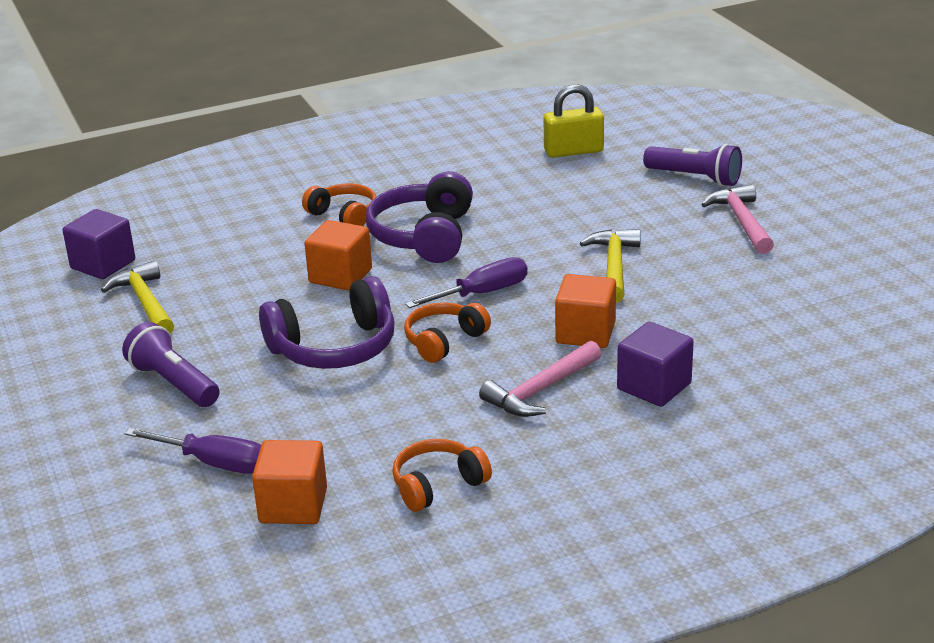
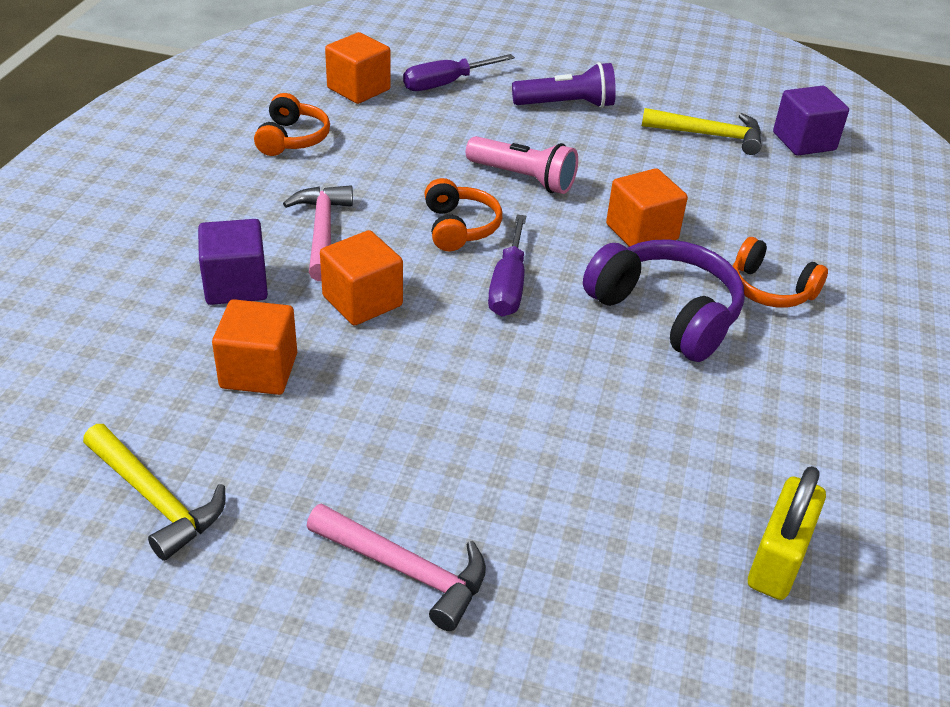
camera: 125 degrees right, 10 degrees up
purple headphones [259,276,395,369] -> pink flashlight [466,136,578,194]
orange headphones [302,184,377,226] -> orange headphones turned 45 degrees clockwise [733,237,828,308]
yellow hammer [580,229,641,303] -> yellow hammer moved to [83,424,226,561]
purple flashlight [643,144,742,187] -> none
none -> orange cube [212,299,297,395]

